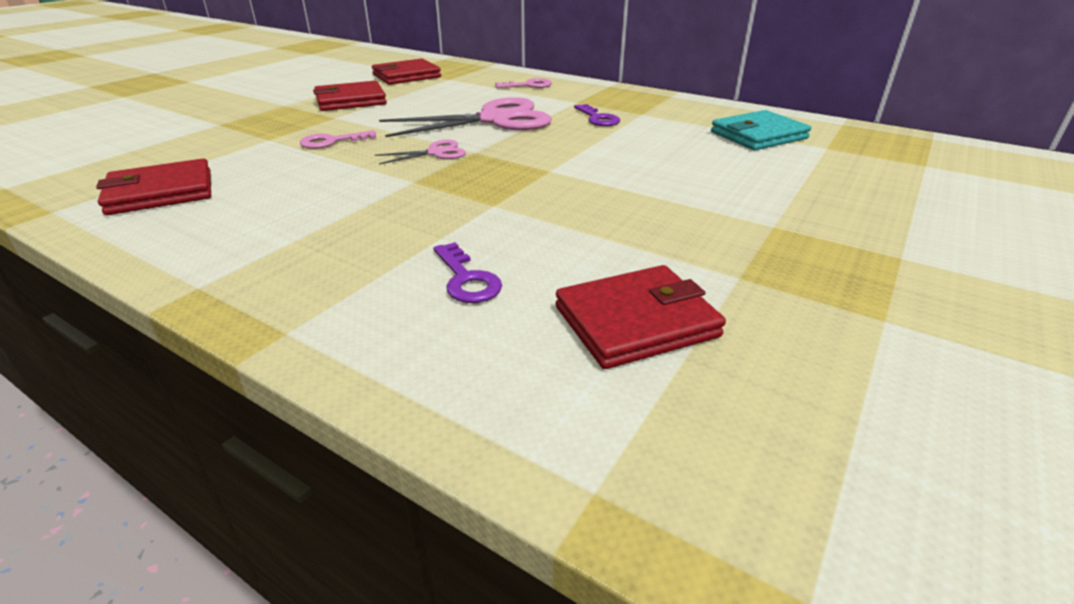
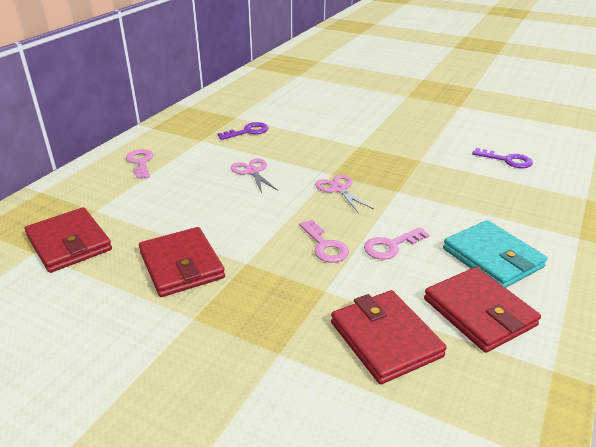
camera: 95 degrees left, 0 degrees up
pink scissors [379,97,552,137] -> pink scissors [231,158,278,193], size x0.46
purple key [434,242,502,303] -> purple key turned 60 degrees clockwise [472,148,533,168]
red wallet [556,265,726,369] -> red wallet moved to [331,290,447,384]
turquoise wallet [711,110,811,150] -> turquoise wallet moved to [443,220,547,288]
none -> pink key [364,227,429,260]

